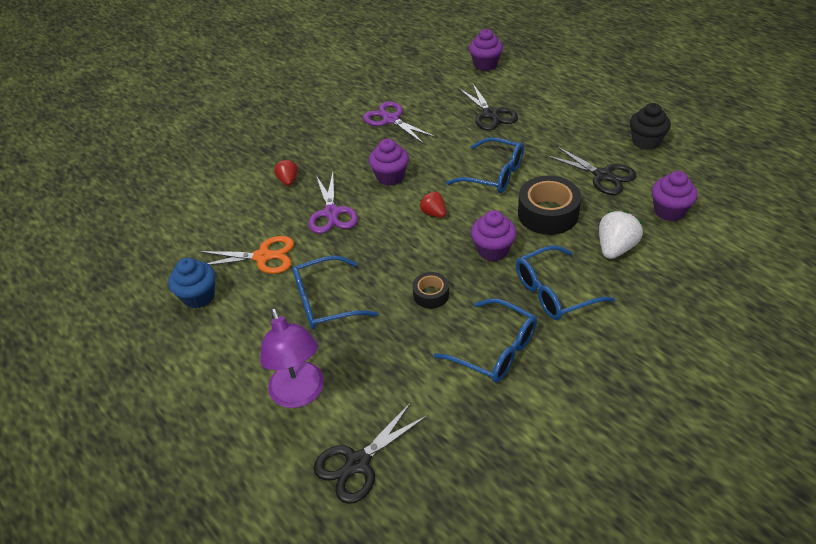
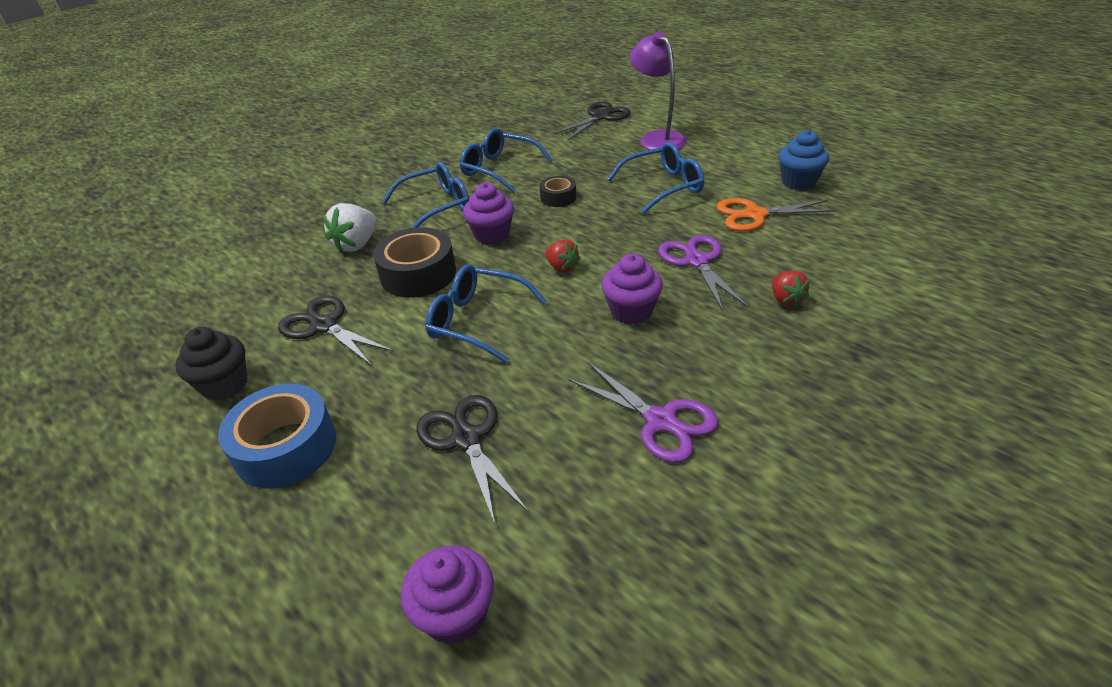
camera: 175 degrees right, 5 degrees down
purple cupcake [652,171,698,221] -> none
none -> blue tape [218,384,336,489]

